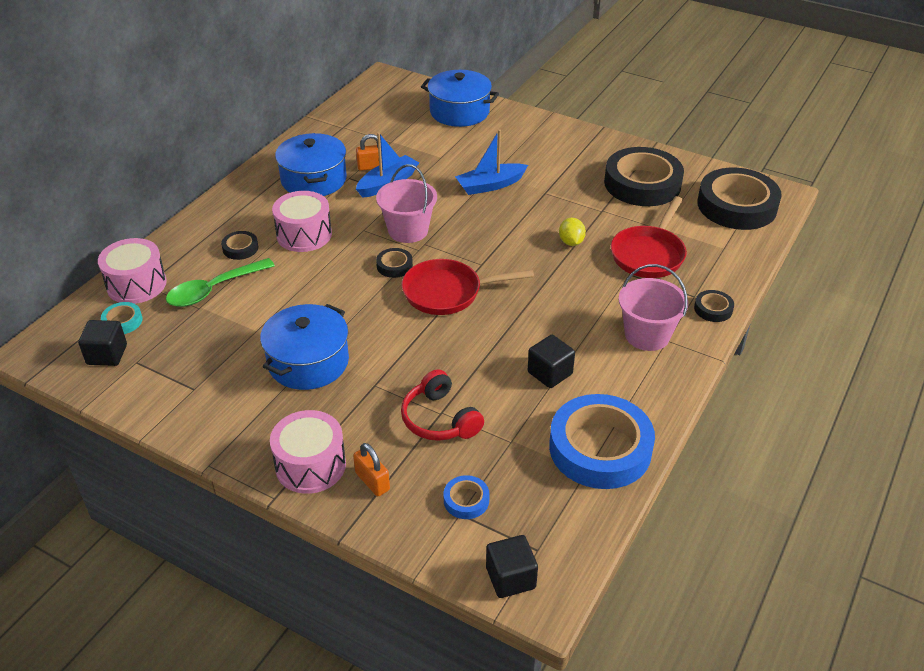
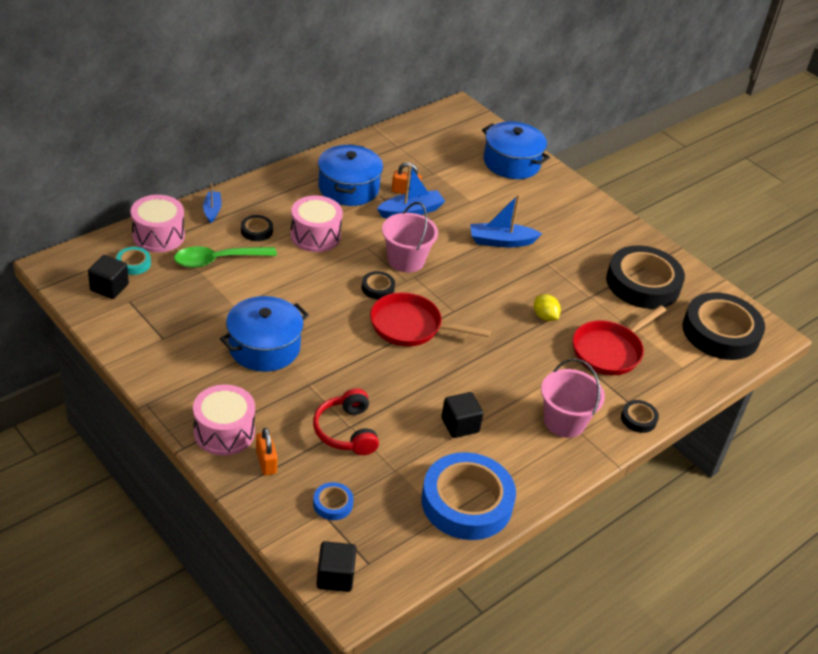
camera: 15 degrees right, 0 degrees up
yellow lemon [559,218,586,246] -> yellow lemon turned 45 degrees counterclockwise [534,294,561,321]
none -> blue boat [203,183,222,223]

